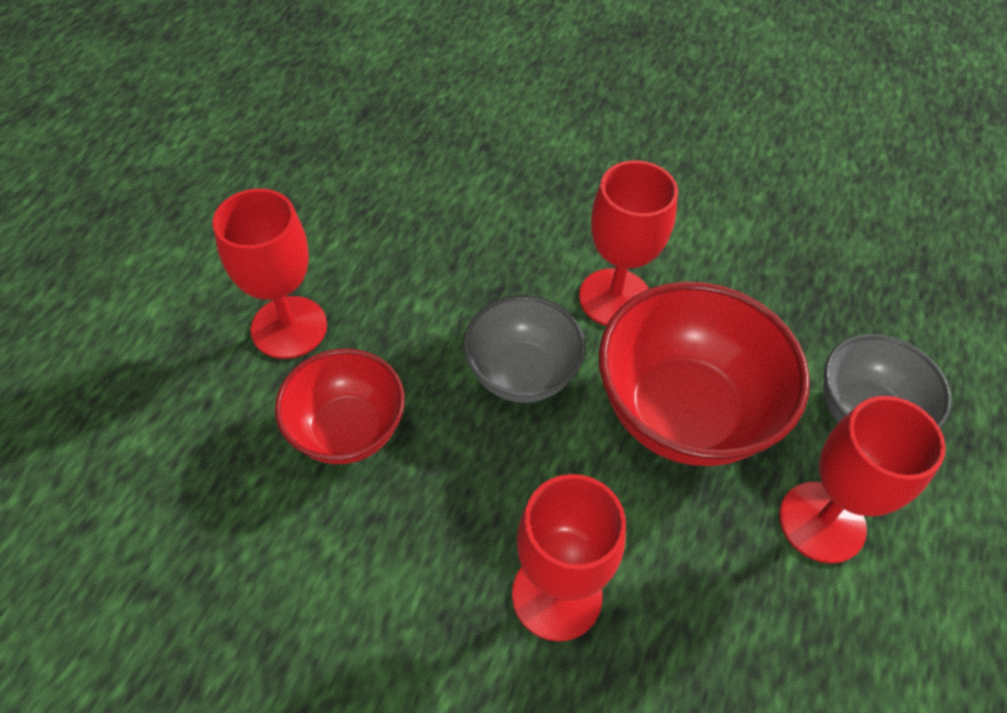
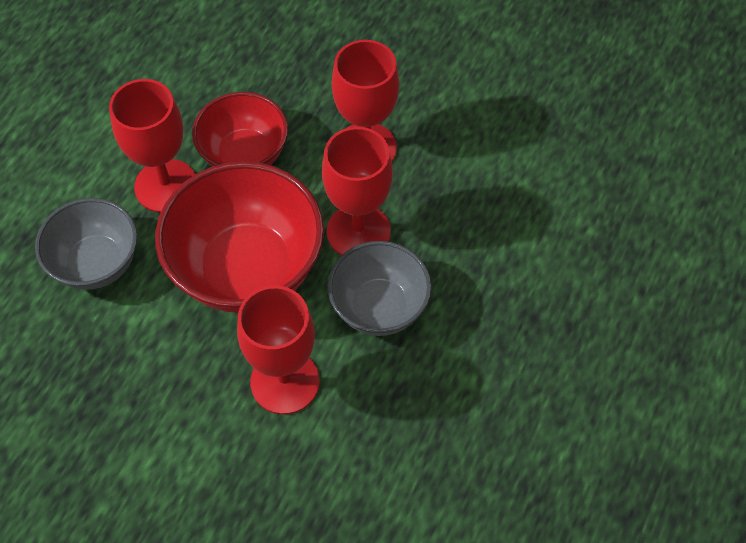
camera: 175 degrees left, 5 degrees up
red goblet [213,189,327,359] -> red goblet moved to [322,127,393,255]
red bowl [275,349,405,464] -> red bowl moved to [192,92,288,167]

